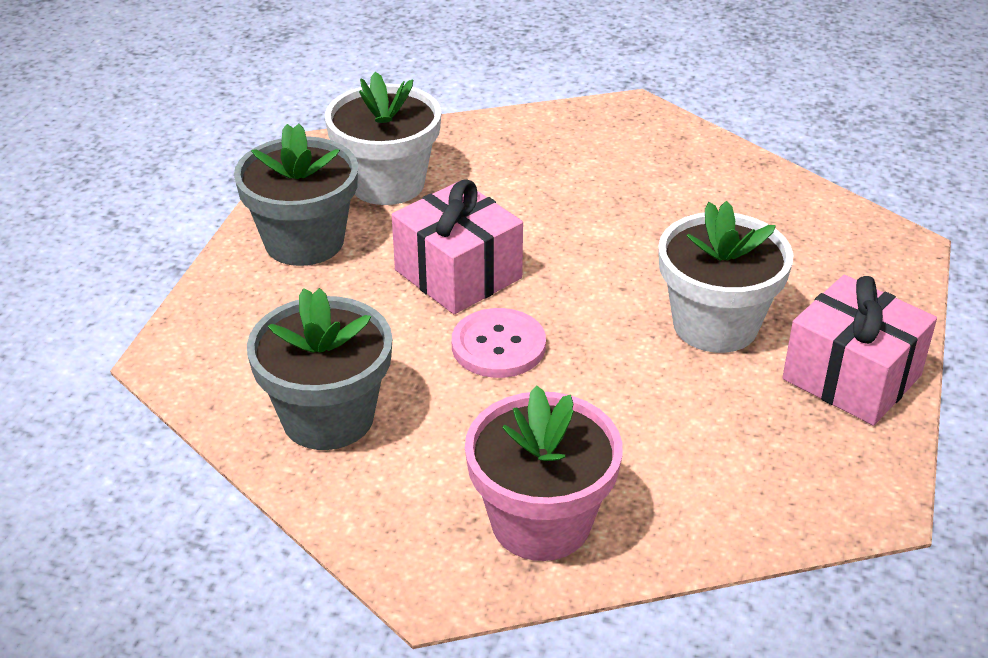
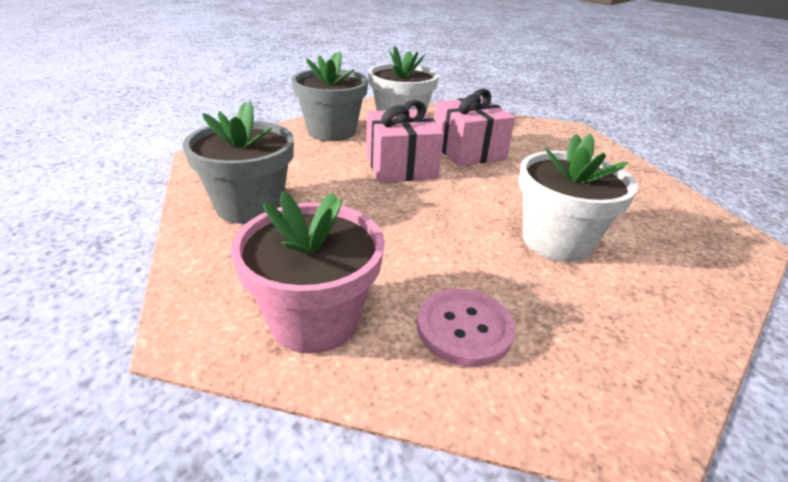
camera: 25 degrees right, 5 degrees down
pink button [452,308,546,378] -> pink button moved to [417,289,515,367]
pink gift [782,275,937,426] -> pink gift moved to [434,89,515,166]

